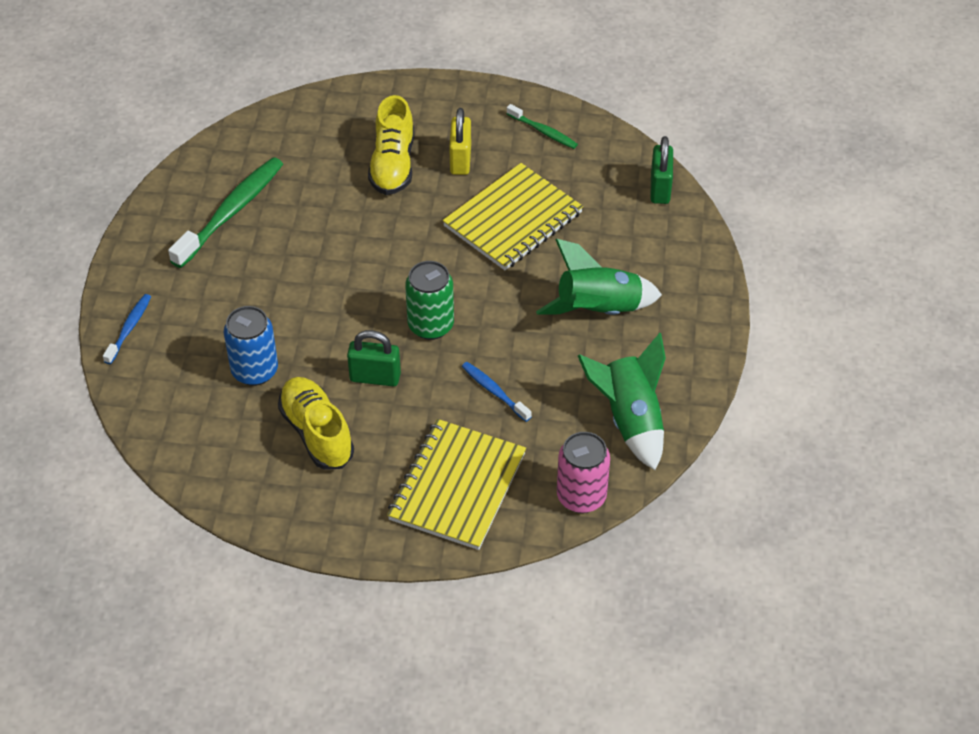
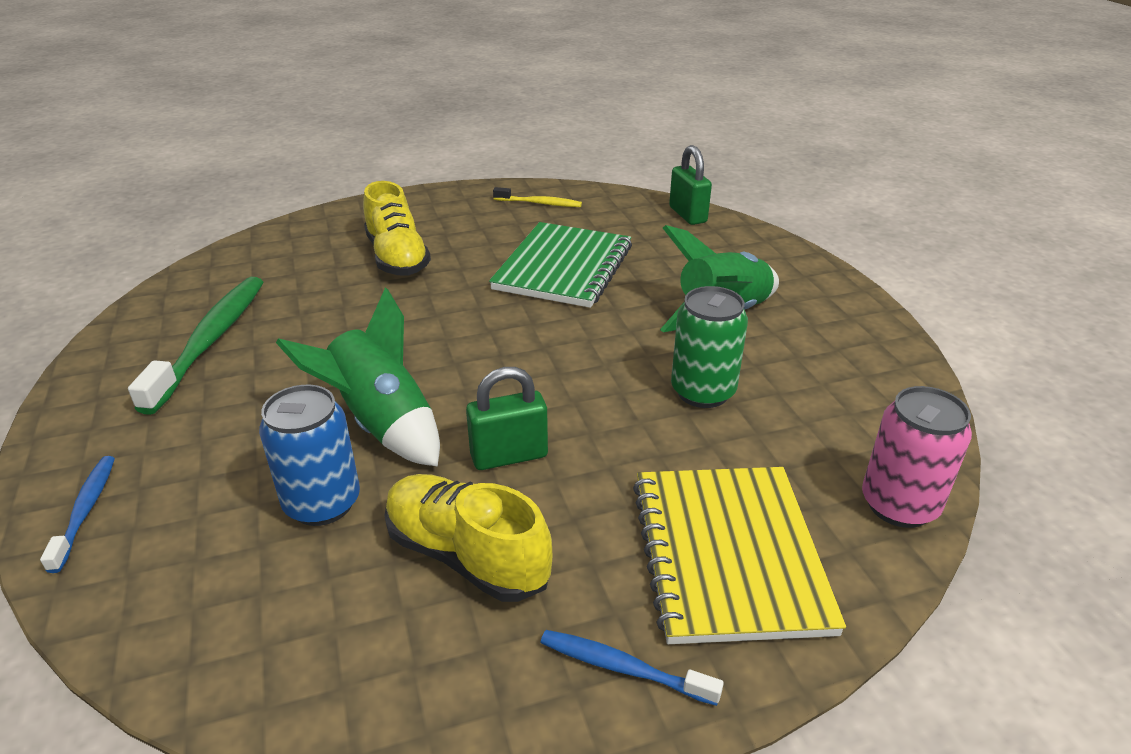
camera: 25 degrees left, 15 degrees down
green can [405,261,454,340] -> green can moved to [671,286,748,408]
yellow notebook [443,163,583,270] -> green notebook [489,222,632,308]
yellow padlock [449,108,471,175] -> none
blue toothbrush [462,362,532,422] -> blue toothbrush moved to [540,630,724,706]
green toothbrush [507,104,578,149] -> yellow toothbrush [493,187,582,207]
green rocket [578,333,666,470] -> green rocket moved to [276,287,440,466]

